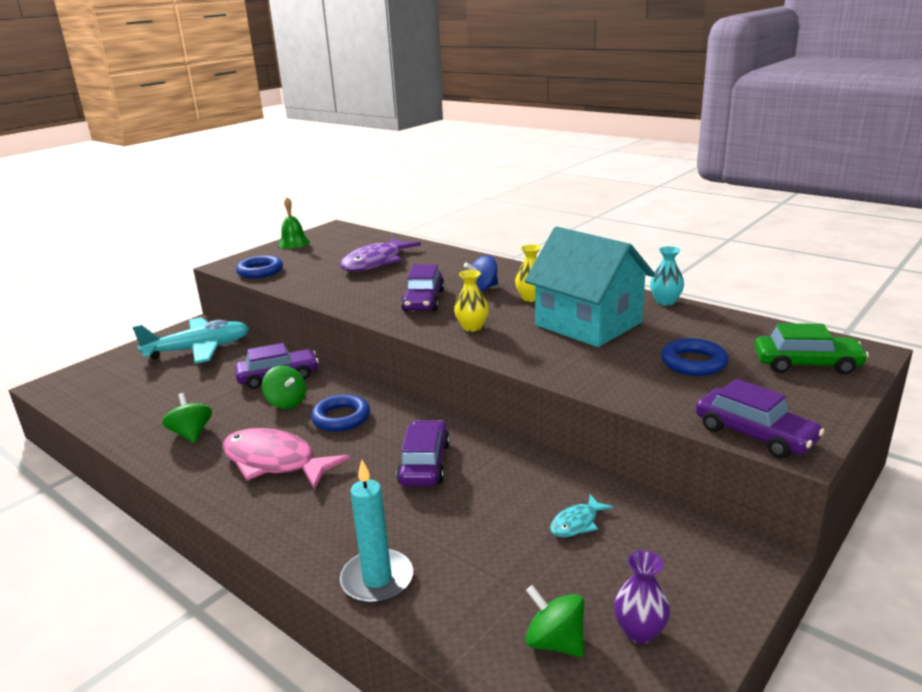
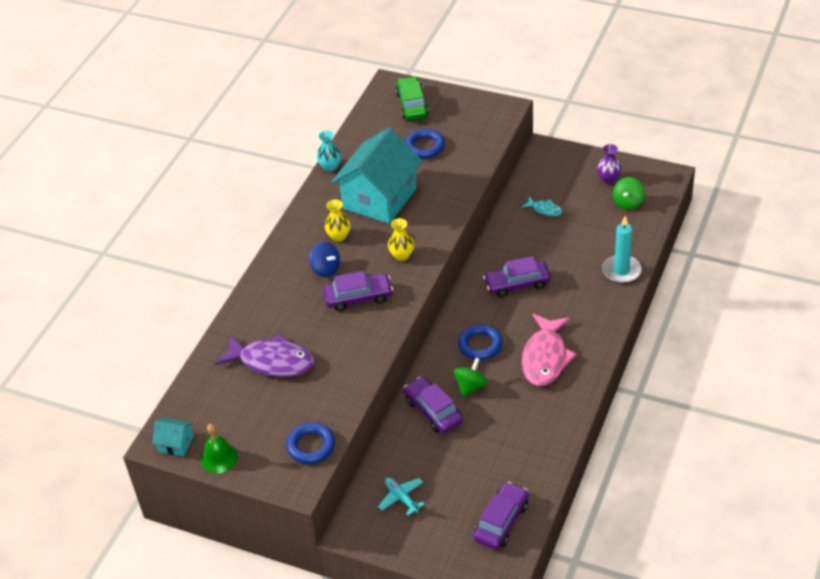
camera: 105 degrees left, 20 degrees up
turquoise plane [132,317,249,364] -> turquoise plane [378,478,425,516], size x0.50
green spinning top [162,393,212,443] -> none
purple car [696,379,825,458] -> purple car moved to [473,482,529,550]
none -> turquoise house [152,418,193,457]

